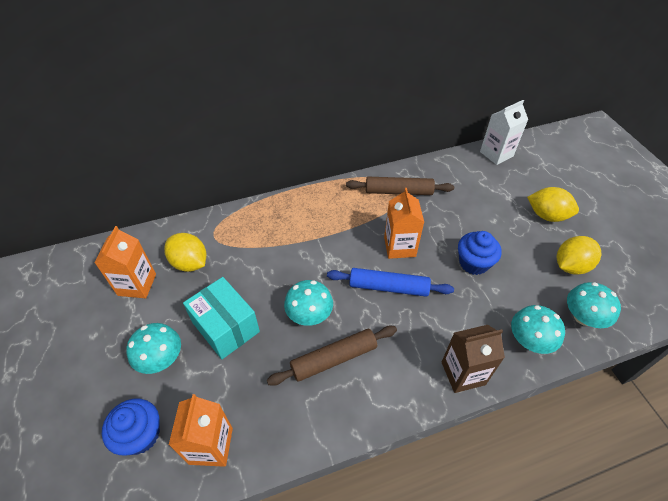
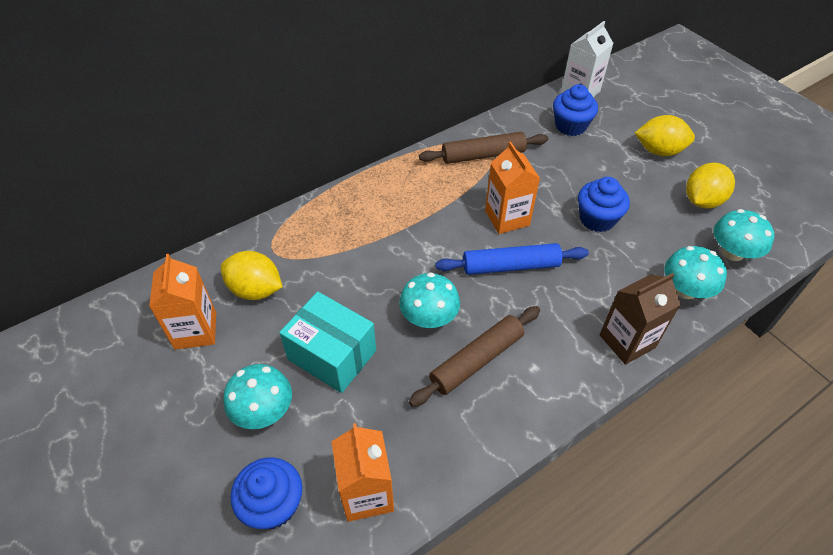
camera: 15 degrees left, 0 degrees up
none -> blue cupcake [553,84,598,136]

